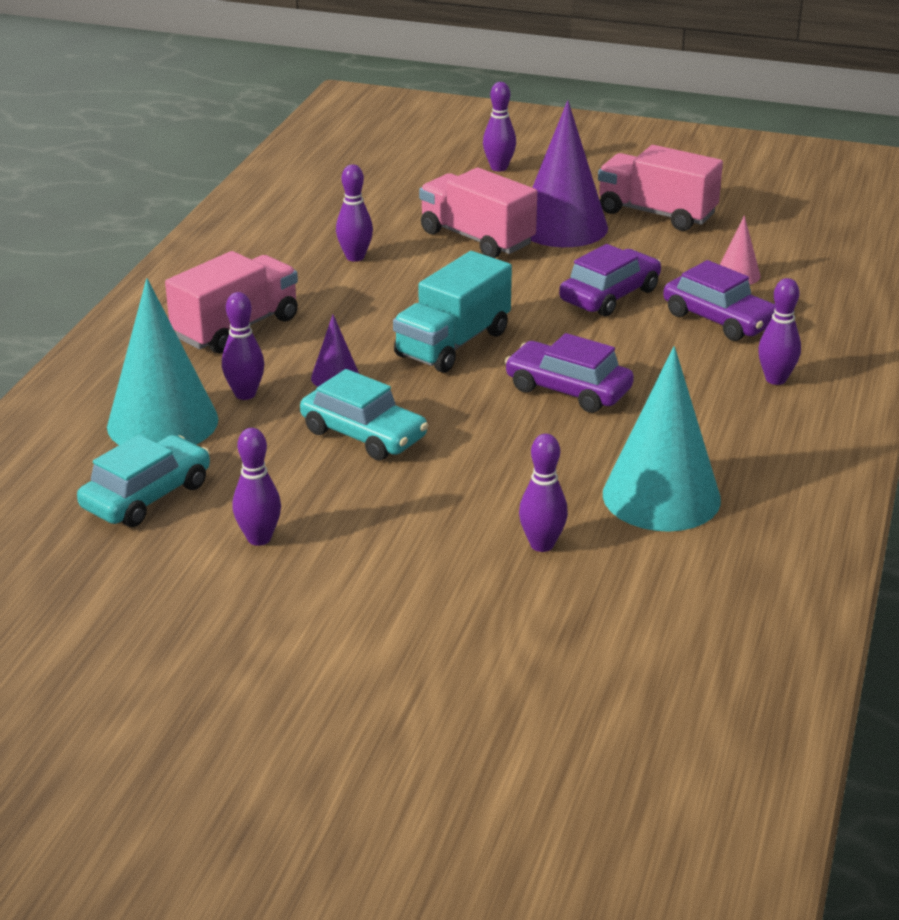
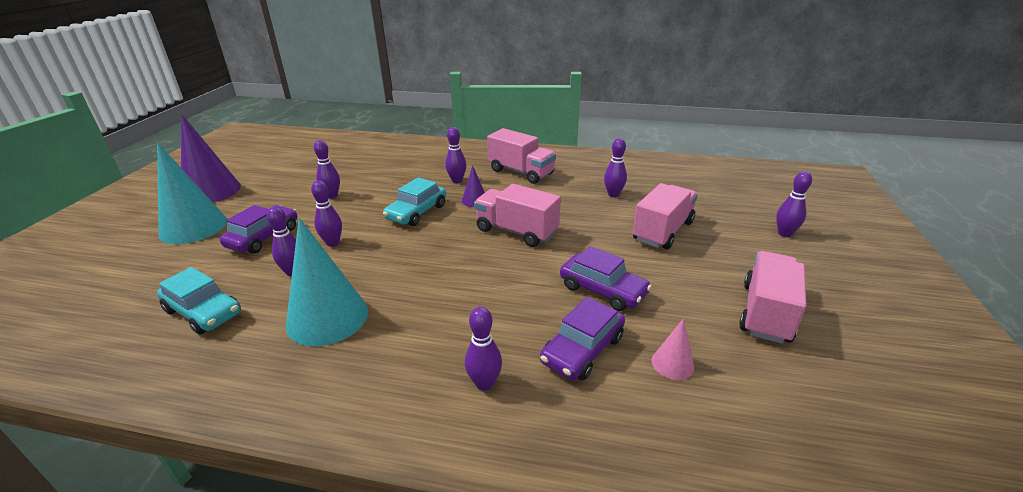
camera: 85 degrees right, 0 degrees up
turquoise car [77,434,210,527] -> turquoise car moved to [157,267,241,335]
turquoise cone [107,278,218,445] -> turquoise cone moved to [157,143,227,244]
turquoise truck [393,251,512,373] -> pink truck [474,184,561,247]
purple car [505,333,634,413] -> purple car moved to [220,205,298,254]
purple cone [531,100,608,247] -> purple cone moved to [181,114,241,203]
none -> purple bowling pin [311,181,342,246]

